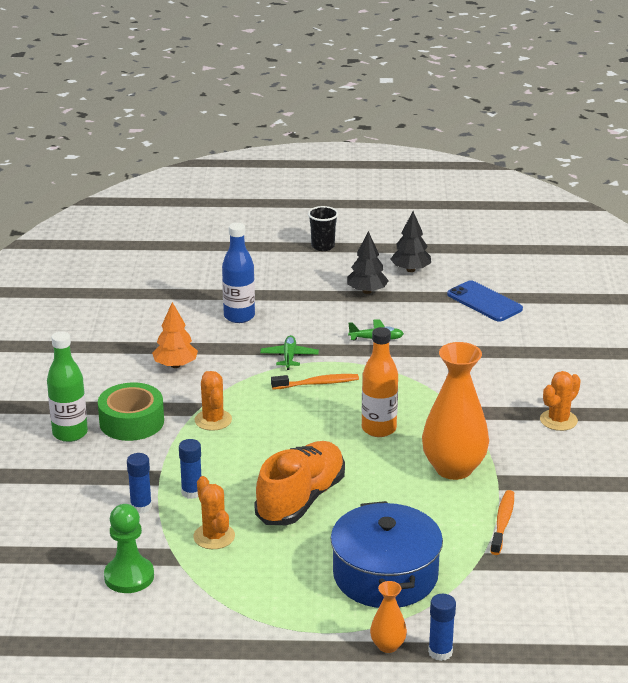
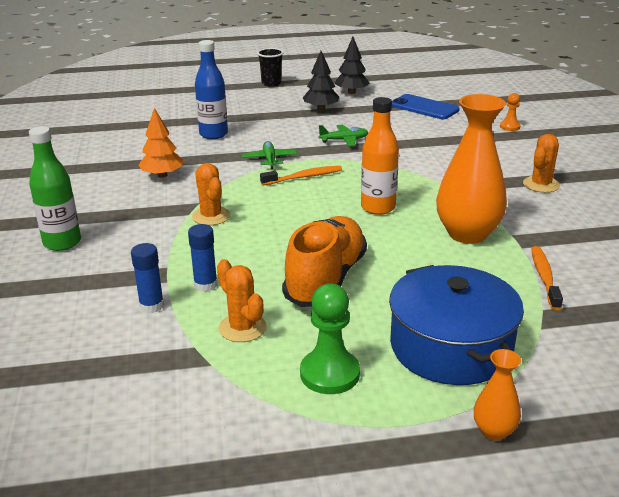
camera: 10 degrees left, 0 degrees up
green tape [98,383,164,441] -> none
green pawn [104,504,154,593] -> green pawn moved to [300,284,360,394]
blue glue stick [428,594,456,661] -> none
none -> orange pawn [500,93,521,131]

